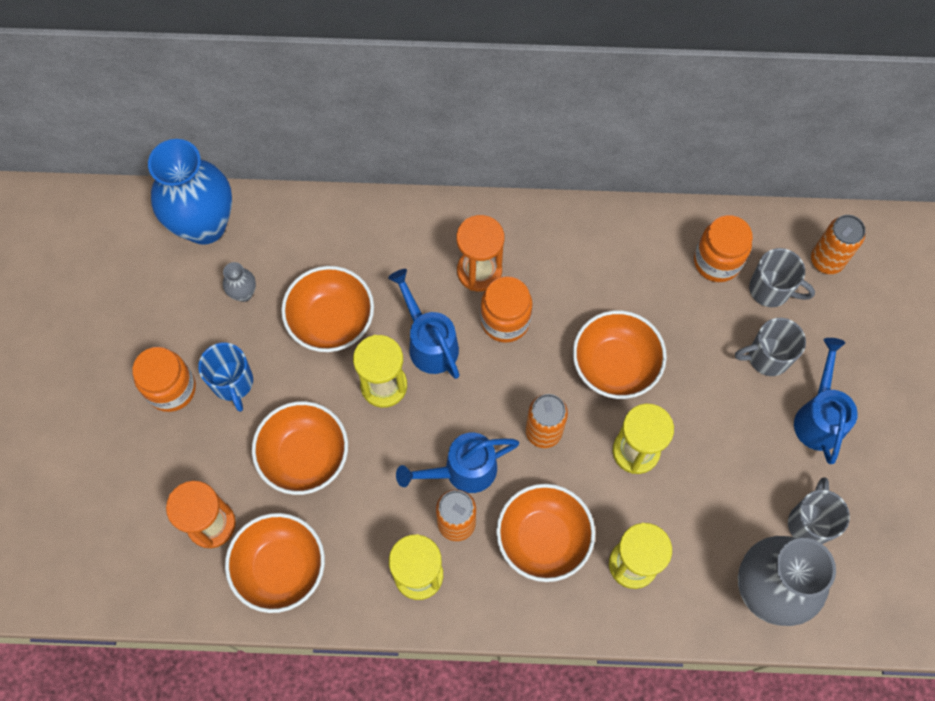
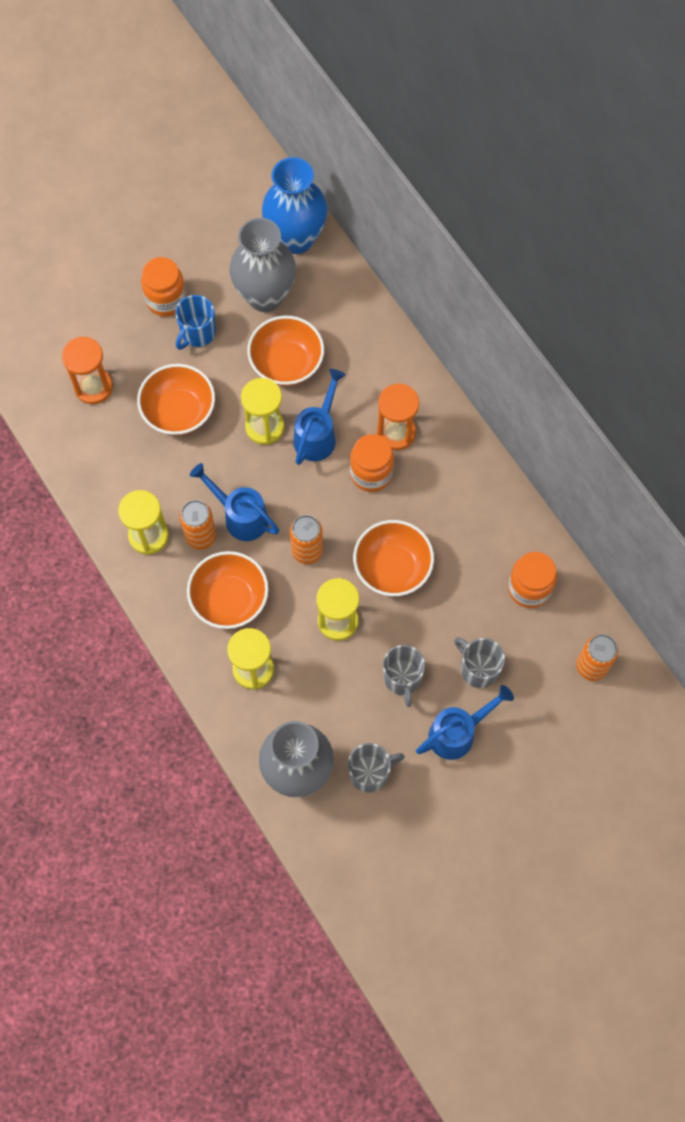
camera: 55 degrees right, 0 degrees up
grey vase [223,262,256,302] -> grey vase [229,218,296,312], size x2.41
orange bowl [225,513,325,613] -> none
grey mug [749,248,815,307] -> grey mug moved to [383,645,425,707]

